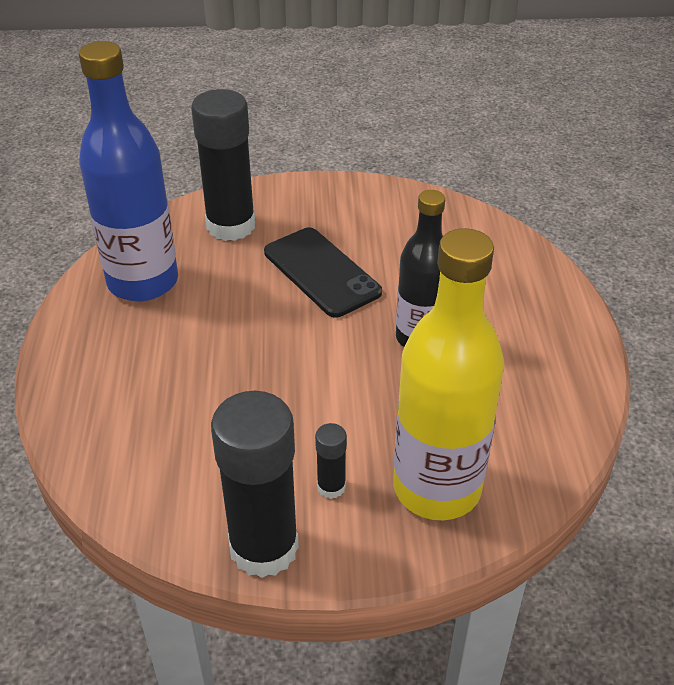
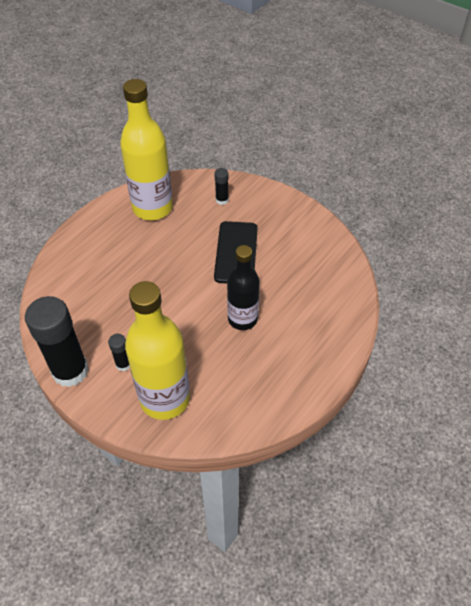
camera: 40 degrees right, 10 degrees up
blue bottle [79,41,178,301] -> yellow bottle [120,79,173,220]
black glue stick [191,89,255,241] -> black glue stick [214,168,229,205], size x0.44

